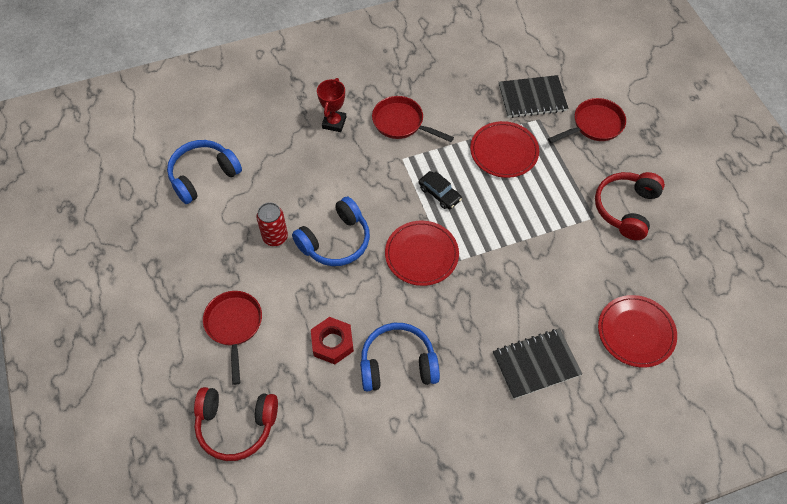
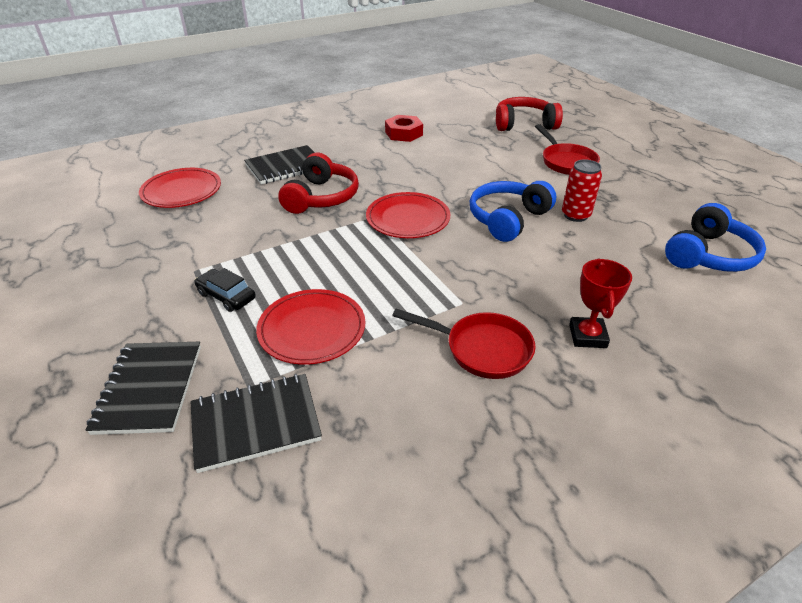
camera: 170 degrees right, 20 degrees down
red nut [311,317,354,364] -> red nut moved to [385,115,423,142]
blue headphones [360,323,440,391] -> none
black car [419,171,462,209] -> black car moved to [194,268,256,312]
red pan [548,98,626,143] -> black notebook [86,342,201,435]
red headphones [595,172,665,240] -> red headphones moved to [278,153,359,214]

